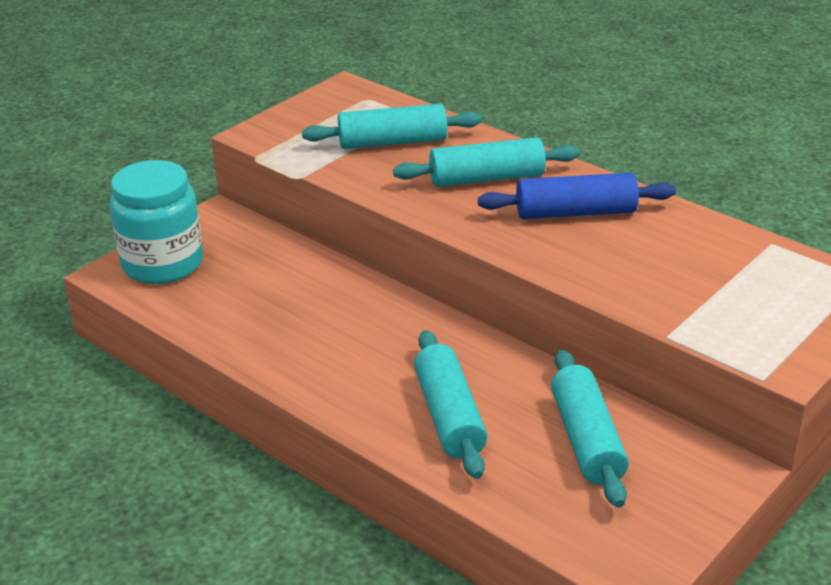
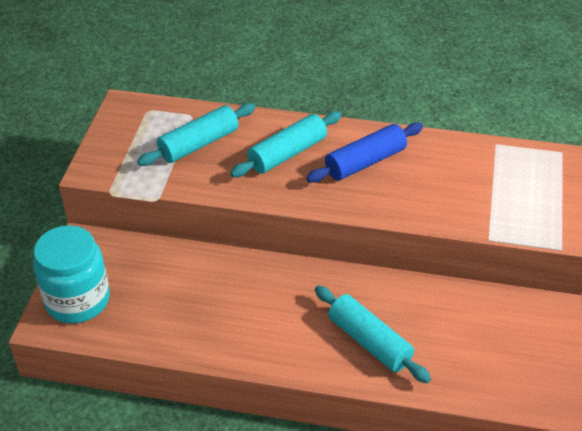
camera: 30 degrees left, 10 degrees up
turquoise rolling pin [551,350,629,508] -> none

